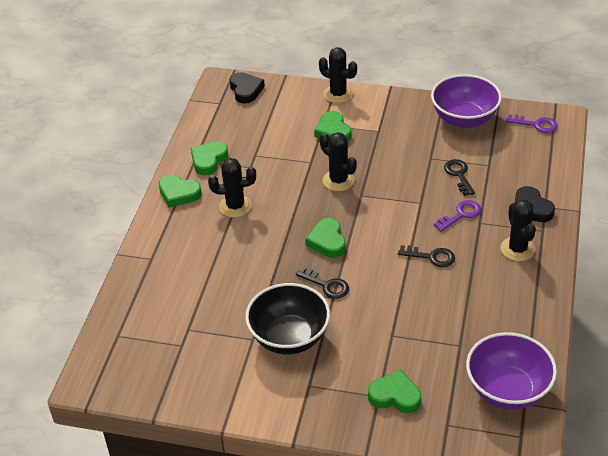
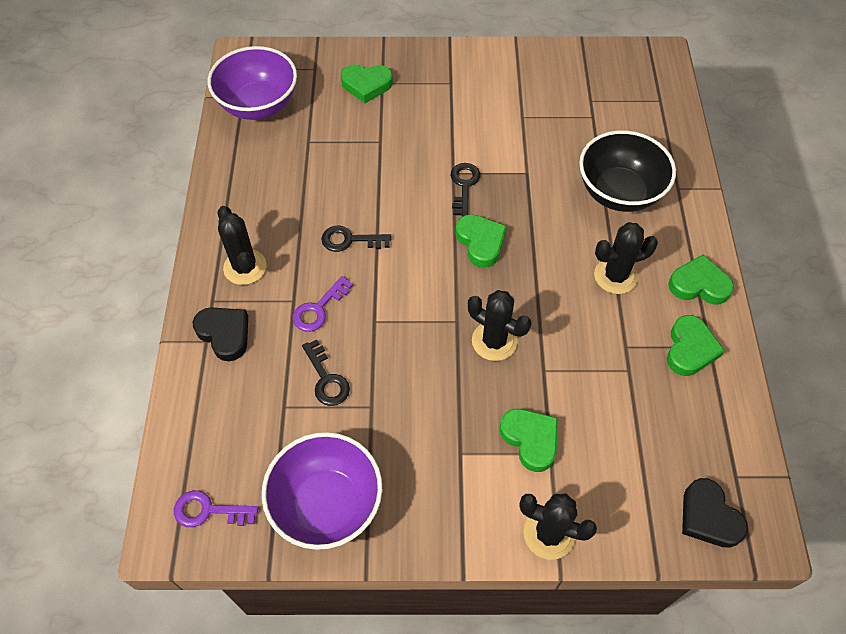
camera: 165 degrees right, 15 degrees up
black bowl [245,283,330,354] -> black bowl moved to [579,130,676,212]
black key [296,267,349,299] -> black key turned 75 degrees clockwise [451,163,480,217]

